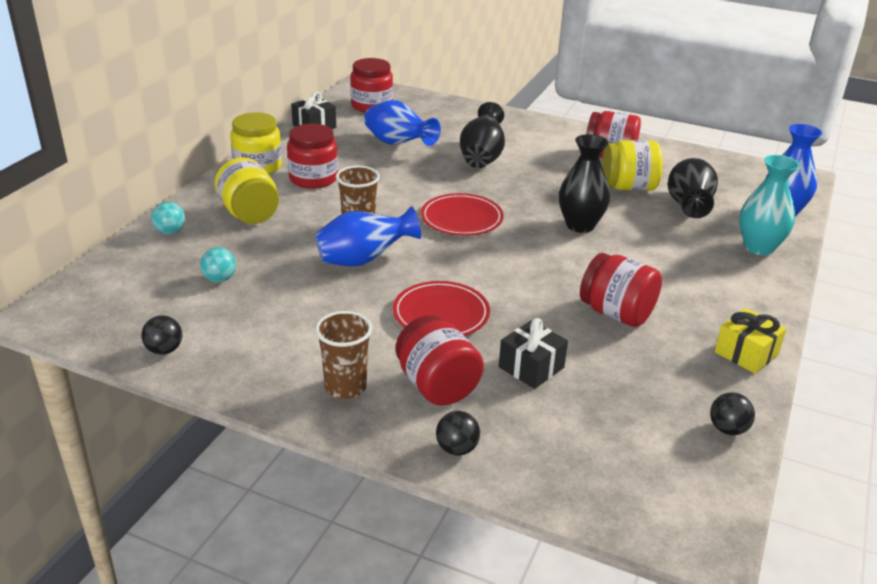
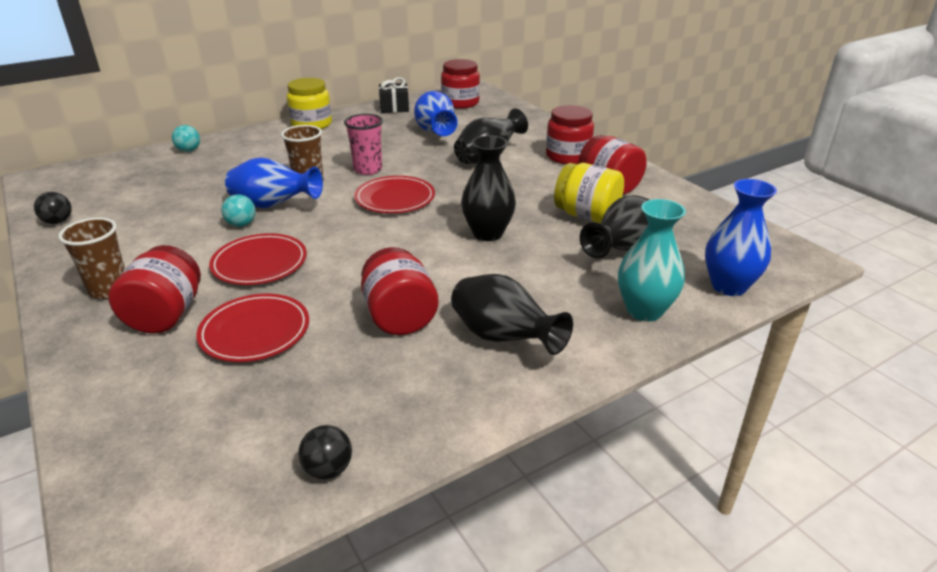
camera: 35 degrees right, 0 degrees up
turquoise ball [200,247,236,282] -> turquoise ball moved to [221,194,256,227]
yellow jar [214,157,279,224] -> none
red jar [287,124,338,189] -> red jar moved to [546,105,594,164]
black ball [436,411,480,456] -> none
black gift [499,318,568,389] -> red plate [196,294,309,362]
yellow gift [715,308,787,374] -> none
none -> pink cup [344,114,383,175]
none -> black vase [451,274,573,355]

